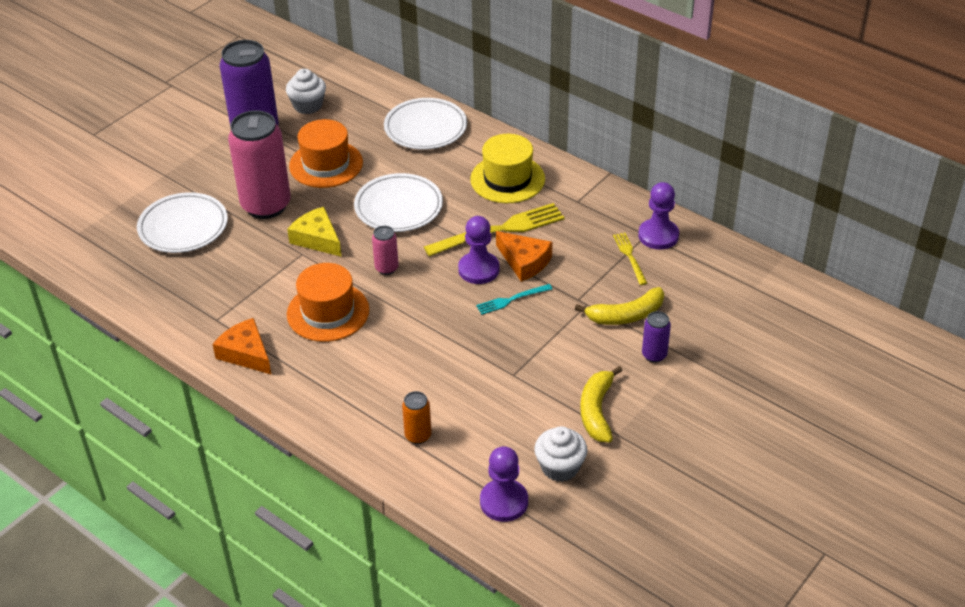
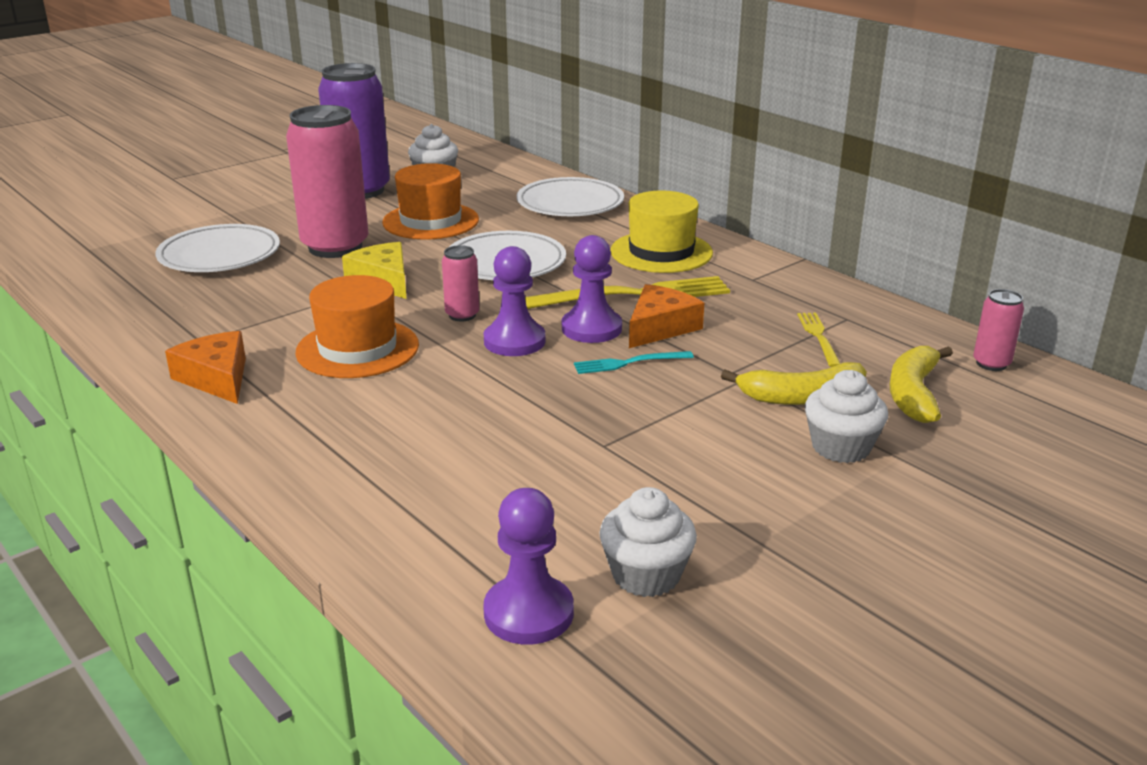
camera: 10 degrees right, 15 degrees down
orange can [402,391,432,444] -> none
orange cheese [496,231,552,282] -> orange cheese turned 105 degrees counterclockwise [629,284,704,348]
yellow banana [580,366,623,442] -> yellow banana moved to [889,346,953,423]
purple pawn [638,182,679,250] -> purple pawn moved to [484,246,546,356]
purple can [642,311,671,363] -> white cupcake [805,370,888,463]
none -> pink can [973,289,1024,371]

